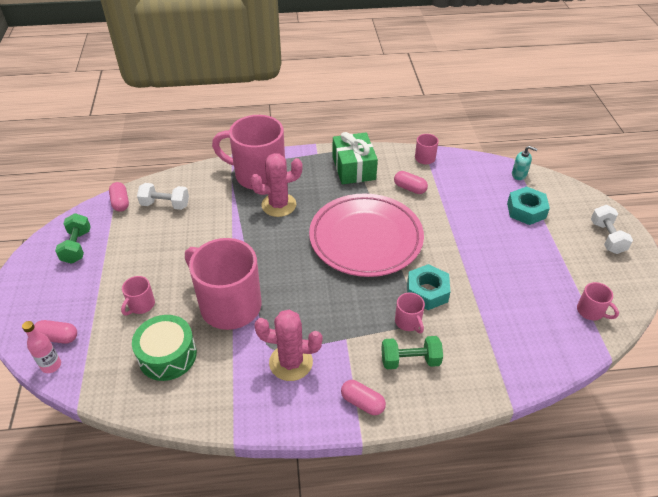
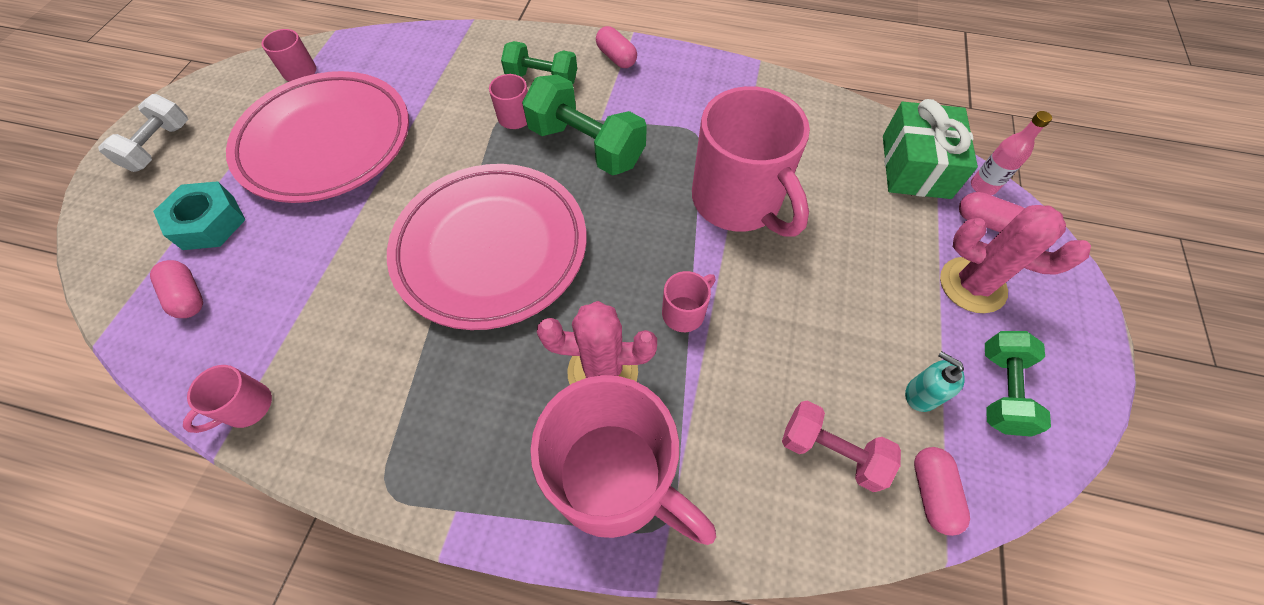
camera: 160 degrees left, 15 degrees up
pink mug [121,276,155,315] -> pink mug moved to [662,271,715,332]
green drum [132,315,197,381] -> none
white dumbbell [137,183,189,210] -> pink dumbbell [782,400,901,492]
pink cactus [254,309,322,381] -> pink cactus moved to [940,205,1091,313]
green gift [333,132,378,184] -> green gift moved to [883,99,978,199]
pink capsule [394,171,428,194] -> pink capsule moved to [150,260,203,318]
turquoise nut [407,264,450,310] -> none
turquoise soap dispenser [512,146,537,180] -> turquoise soap dispenser moved to [905,351,965,412]
none -> pink plate [226,71,409,203]
none -> green dumbbell [522,75,647,176]

